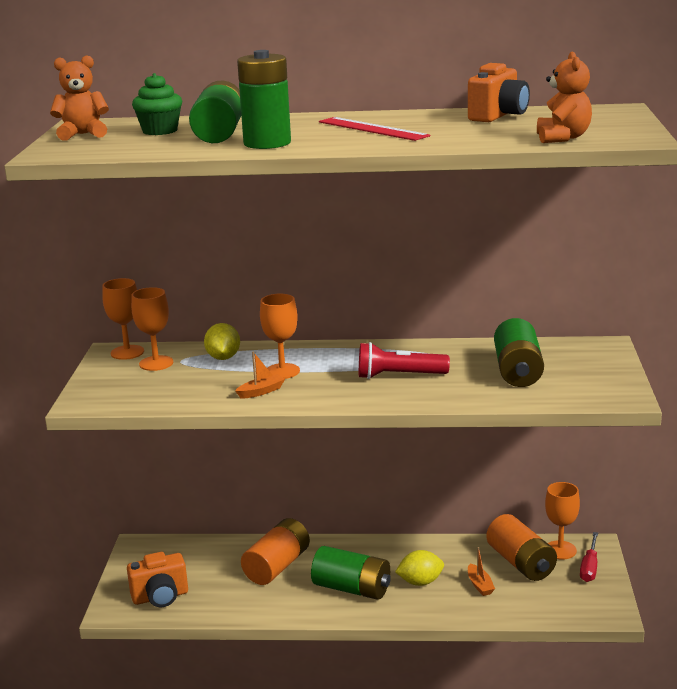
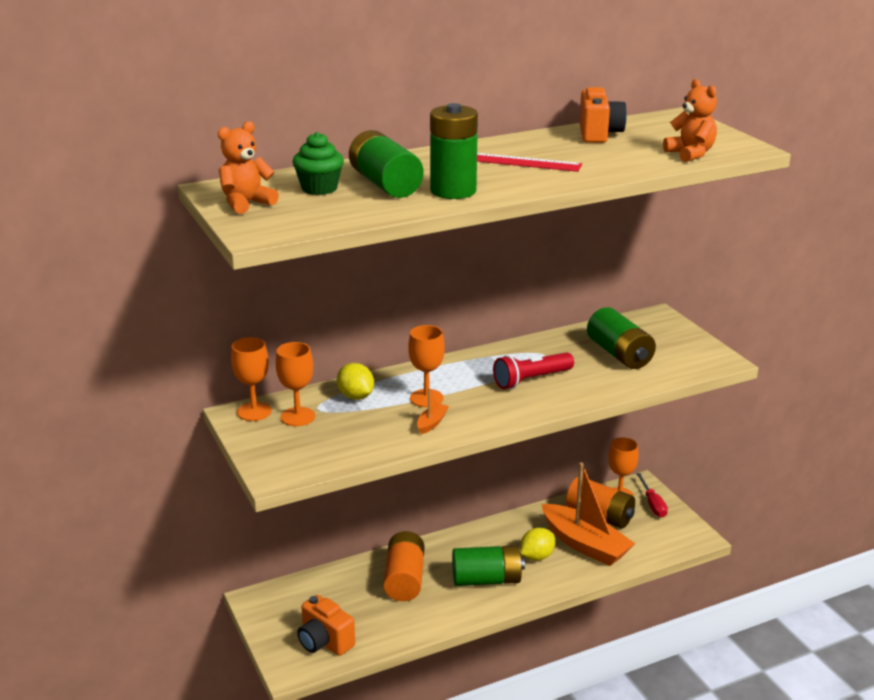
camera: 30 degrees left, 5 degrees up
orange camera [127,552,188,607] -> orange camera turned 90 degrees clockwise [297,595,355,656]
orange boat [468,547,495,596] -> orange boat [541,463,635,566], size x2.48

